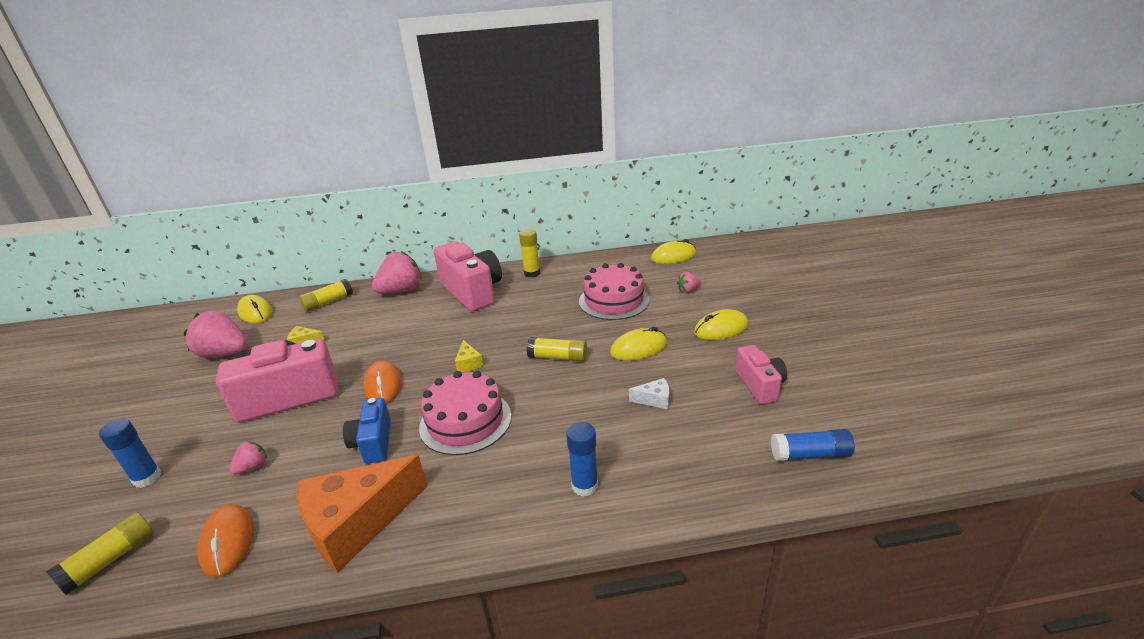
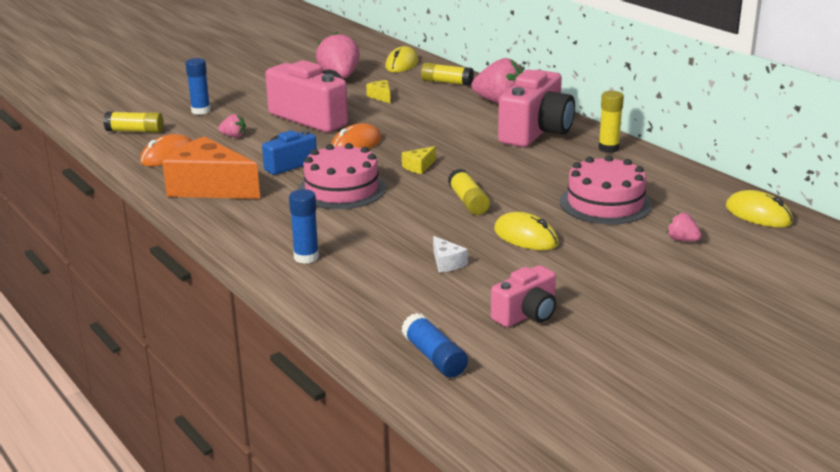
camera: 60 degrees right, 5 degrees down
yellow mouse [694,309,748,340] -> none

